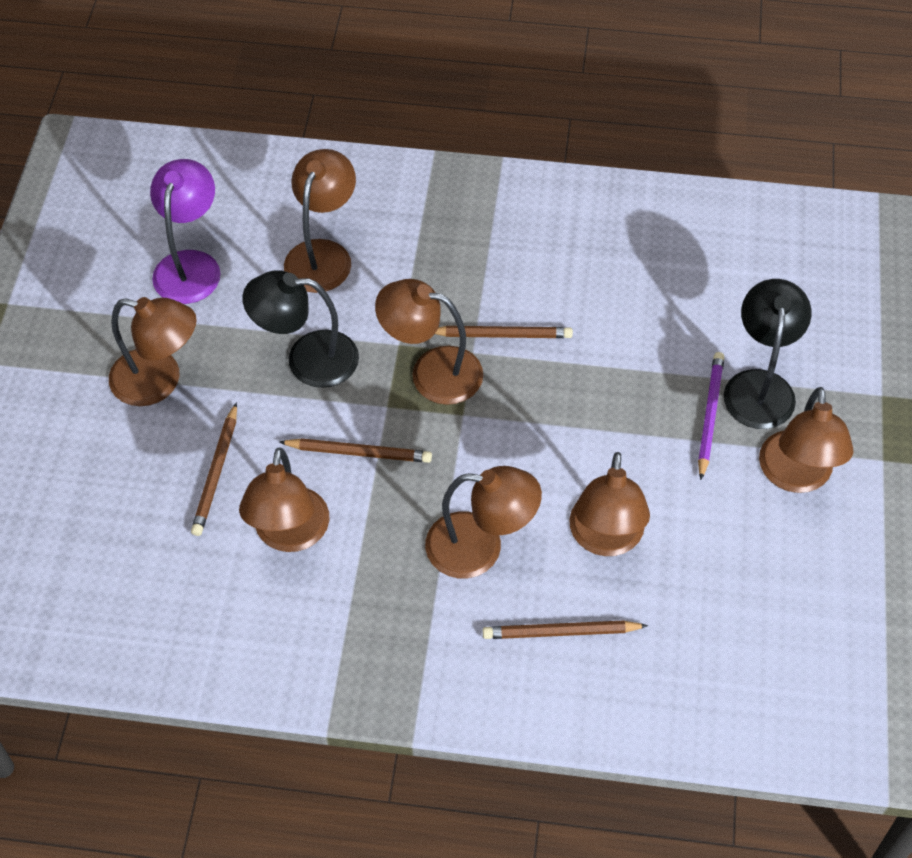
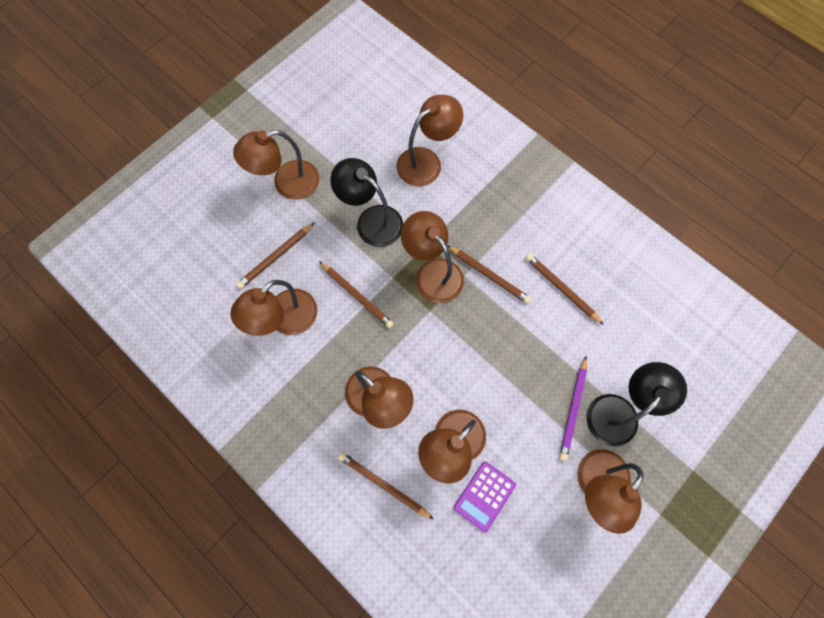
camera: 35 degrees right, 15 degrees up
brown lamp [109,297,197,406] -> brown lamp turned 105 degrees clockwise [233,130,319,200]
purple lamp [150,159,221,304] -> none
purple pencil [698,352,724,480] -> purple pencil turned 150 degrees clockwise [559,356,587,461]
none -> purple calculator [454,462,516,532]
none -> brown pencil [525,253,604,325]

